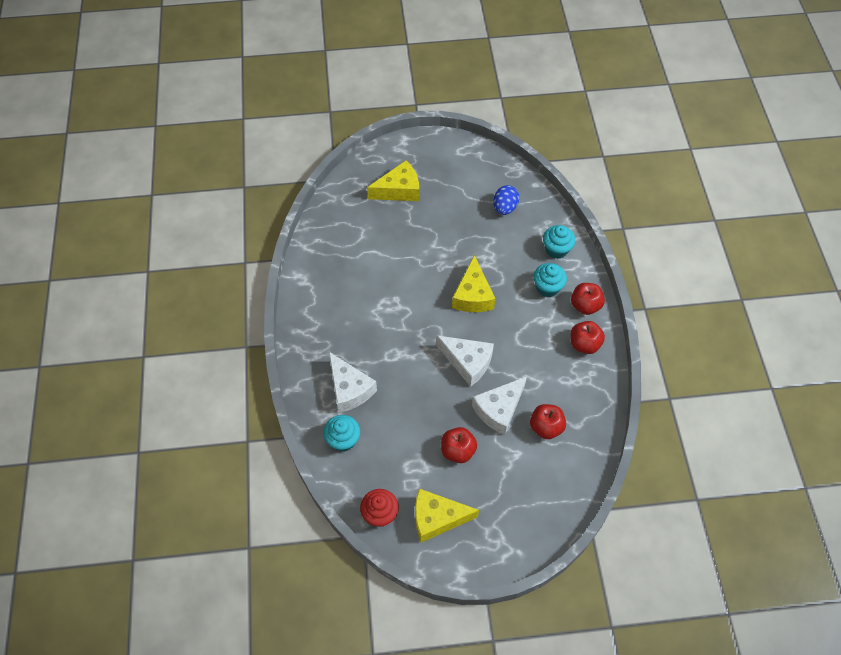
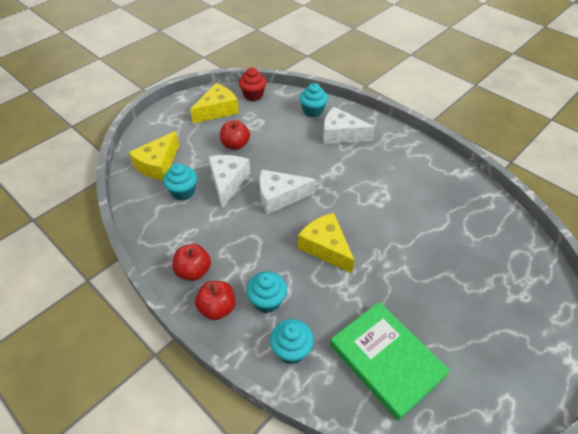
camera: 140 degrees right, 10 degrees down
yellow cheese [367,160,419,201] -> yellow cheese moved to [129,131,179,181]
blue egg [493,185,519,215] -> green book [330,302,450,421]
red apple [530,404,566,439] -> turquoise cupcake [163,163,197,200]

